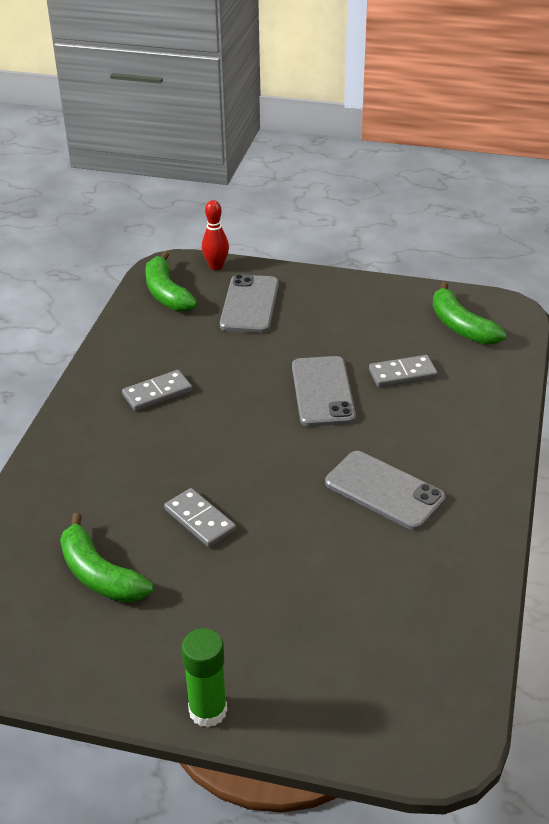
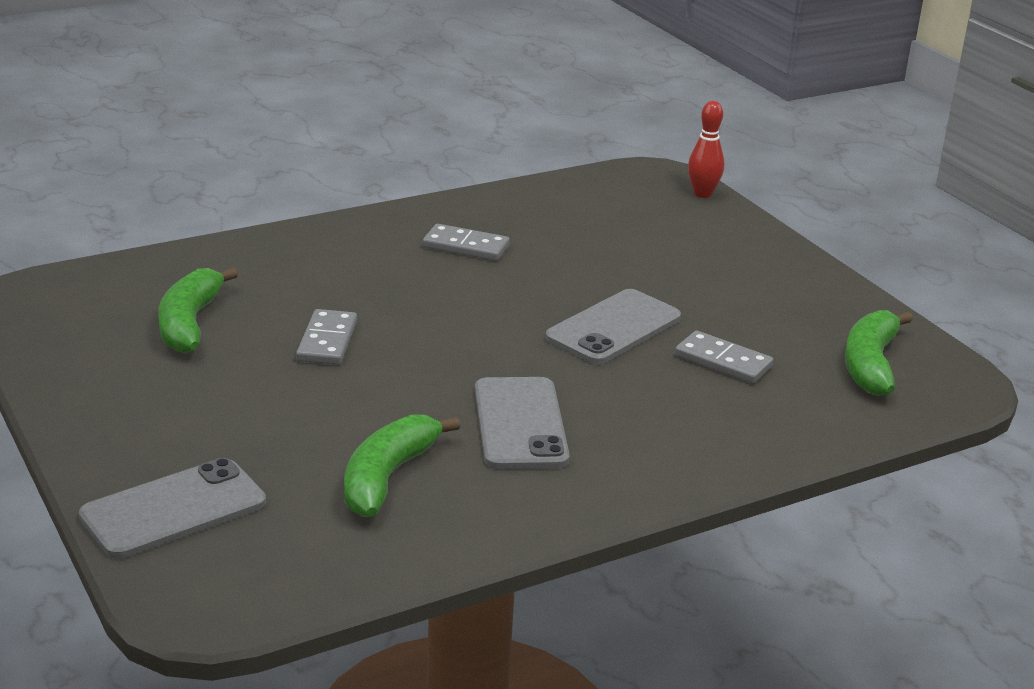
camera: 45 degrees right, 10 degrees down
green banana [145,251,197,312] -> green banana moved to [344,414,460,517]
green glue stick [181,628,227,727] -> none
grey phone [220,274,279,333] -> grey phone moved to [79,458,266,559]

